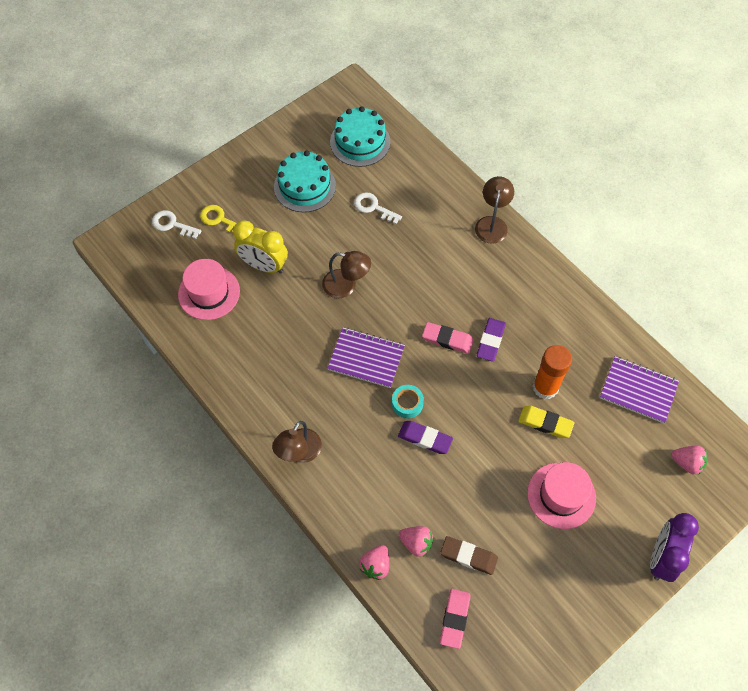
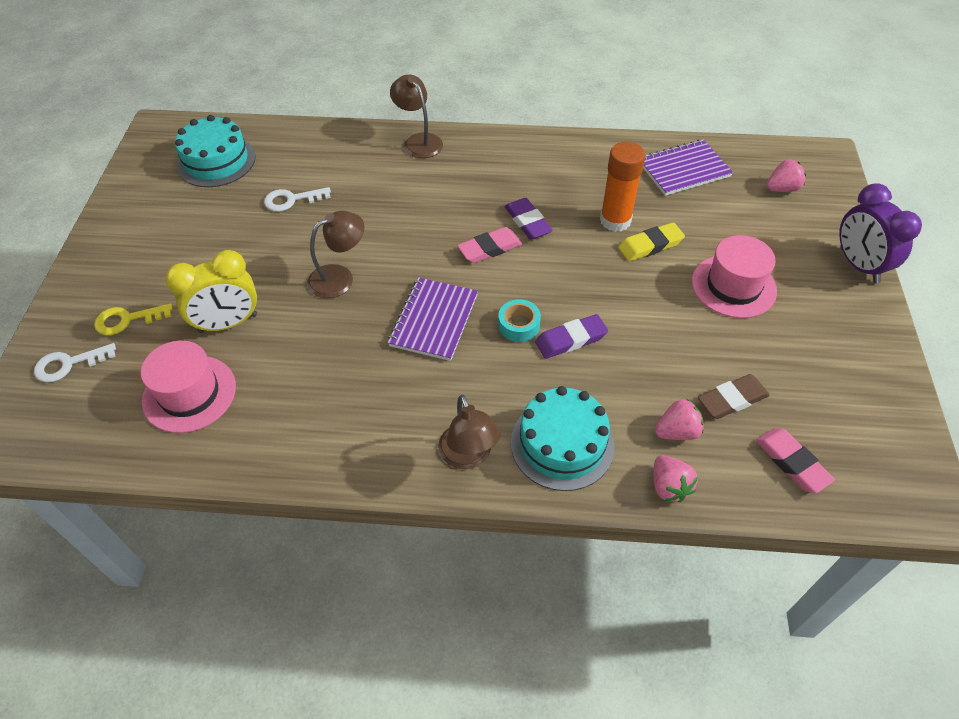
camera: 45 degrees left, 10 degrees down
turquoise cake [274,151,336,212] -> turquoise cake moved to [511,386,614,491]
purple notebook [327,328,405,388] -> purple notebook turned 45 degrees counterclockwise [388,277,478,361]

